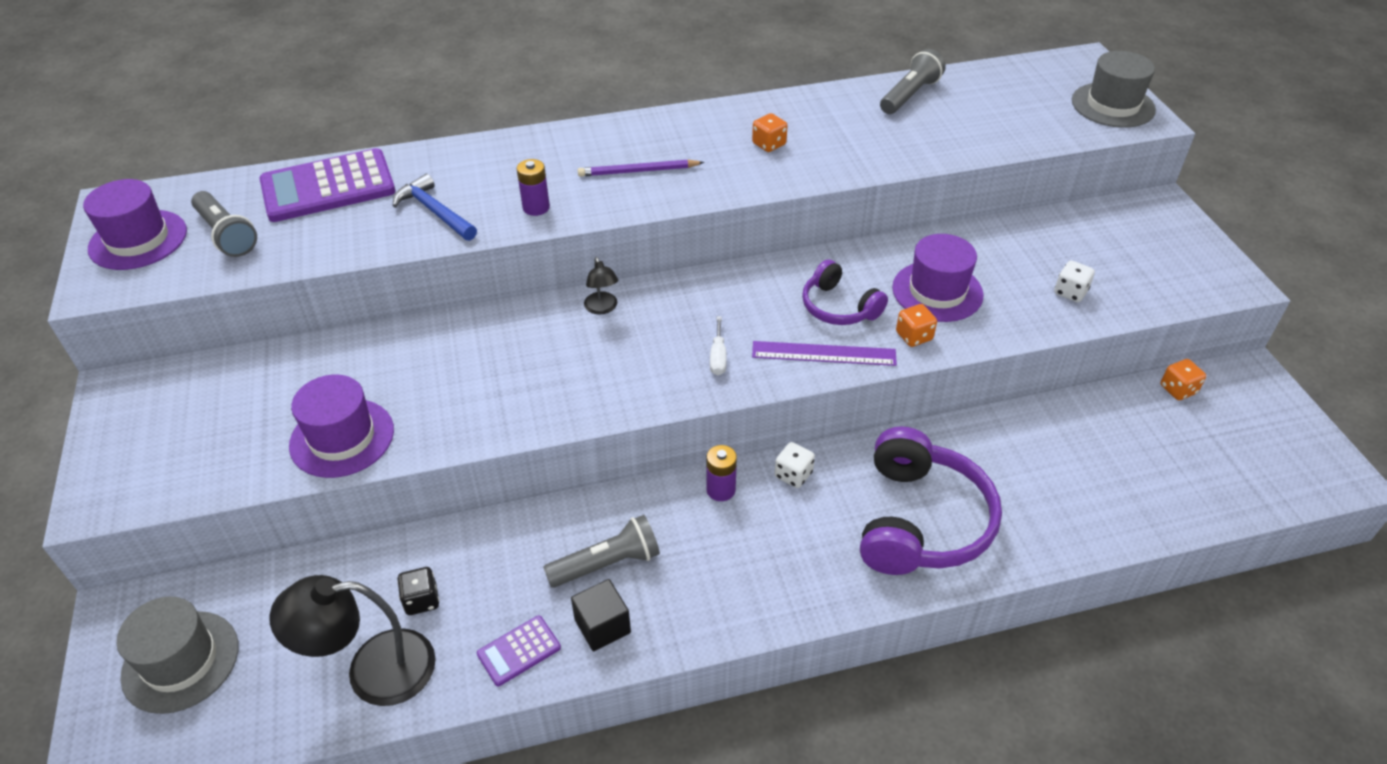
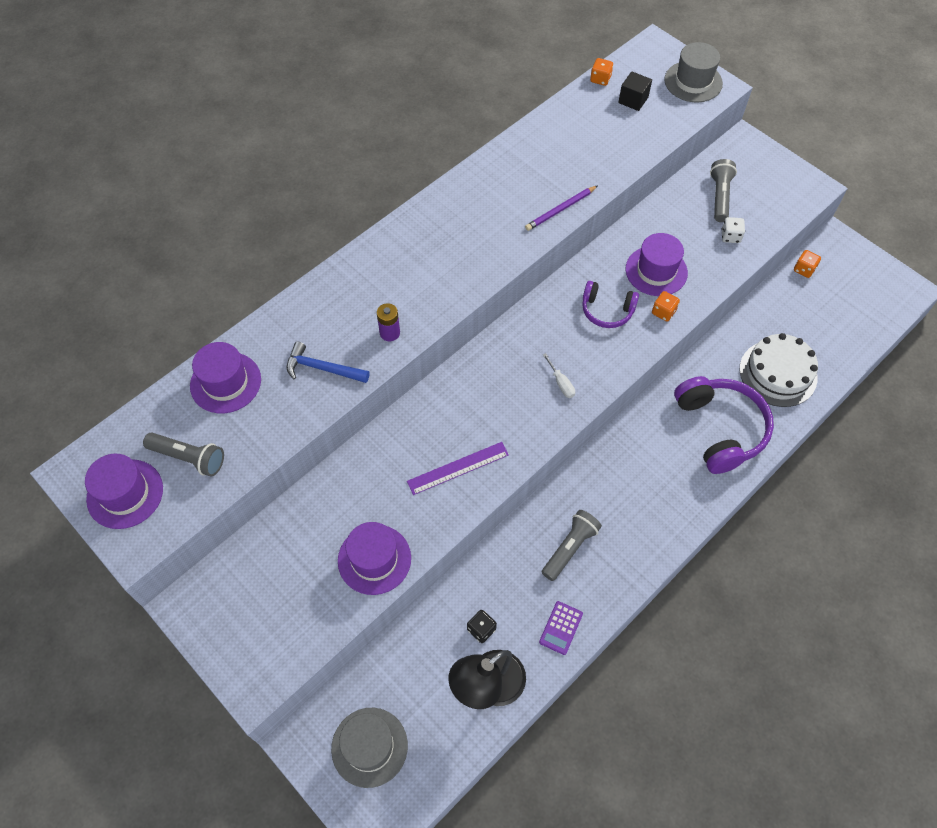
camera: 30 degrees left, 15 degrees up
purple calculator [259,148,395,222] -> purple hat [190,342,261,413]
black cube [571,579,631,652] -> black cube moved to [618,71,652,111]
purple pencil [578,159,704,177] -> purple pencil moved to [525,186,597,231]
black lamp [584,257,618,315] -> none
purple battery [706,445,737,501] -> none
orange dice [752,113,788,152] -> orange dice moved to [590,58,613,86]
purple ruler [752,341,897,366] -> purple ruler moved to [407,442,509,495]
white dice [775,442,815,488] -> none
grey flashlight [880,49,946,114] -> grey flashlight moved to [710,159,737,222]
none -> white cake [740,333,818,407]

